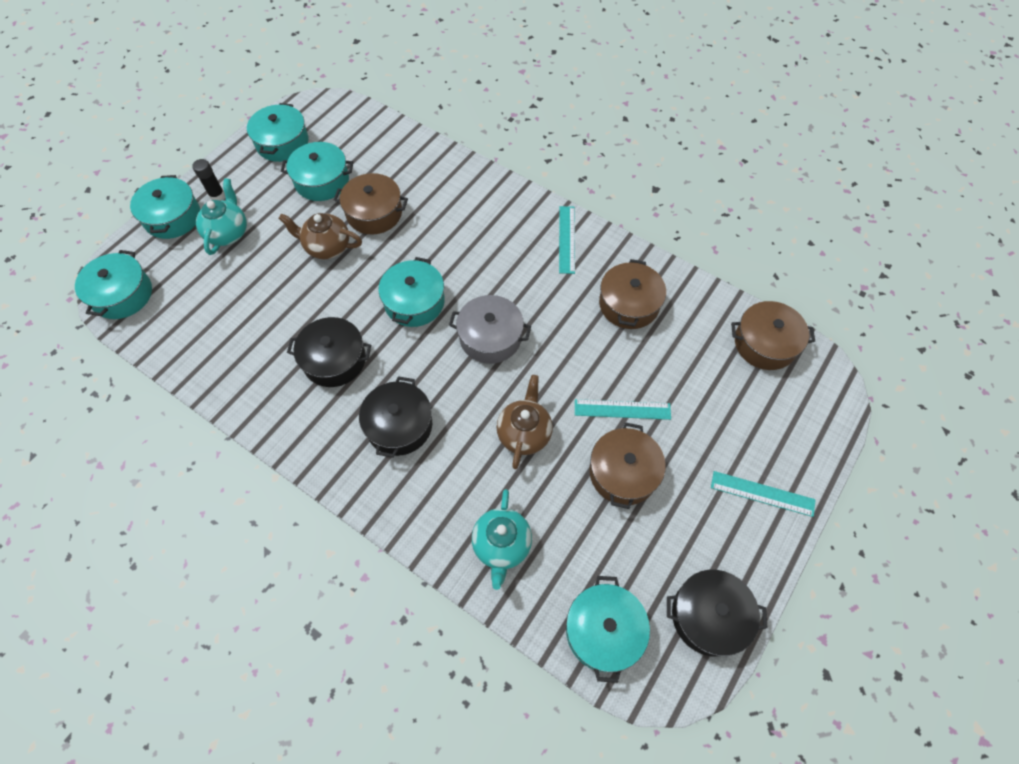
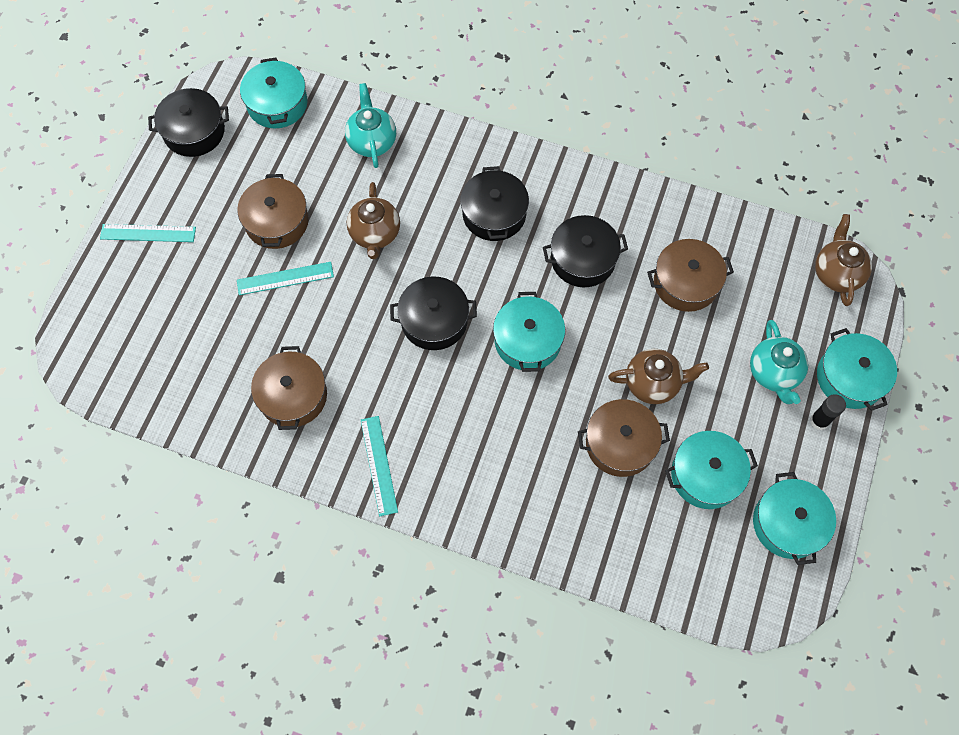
camera: 165 degrees right, 5 degrees up
turquoise pot [75,250,152,319] -> brown teapot [815,214,872,306]
grey pot [449,295,531,364] -> black pot [390,276,477,350]
brown pot [731,301,815,370] -> brown pot moved to [647,239,734,312]

